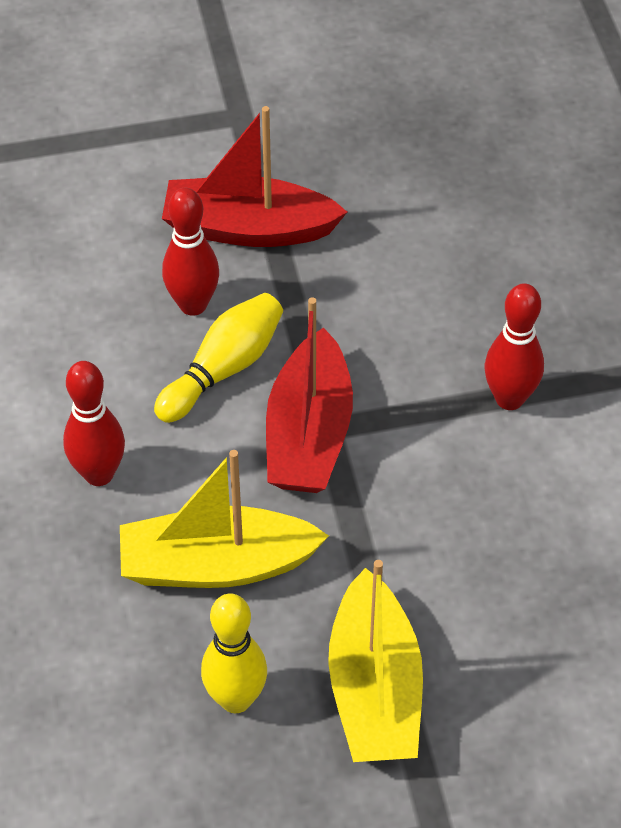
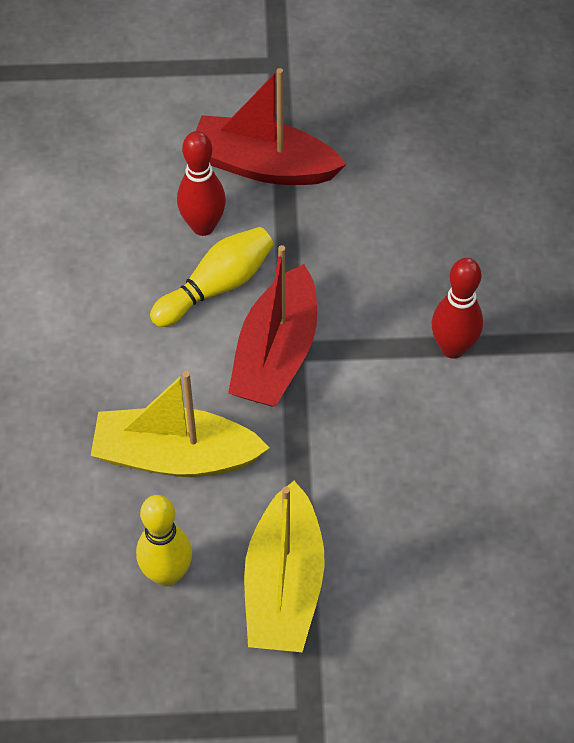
camera: 10 degrees right, 5 degrees up
red bowling pin [63,361,125,486] -> none

